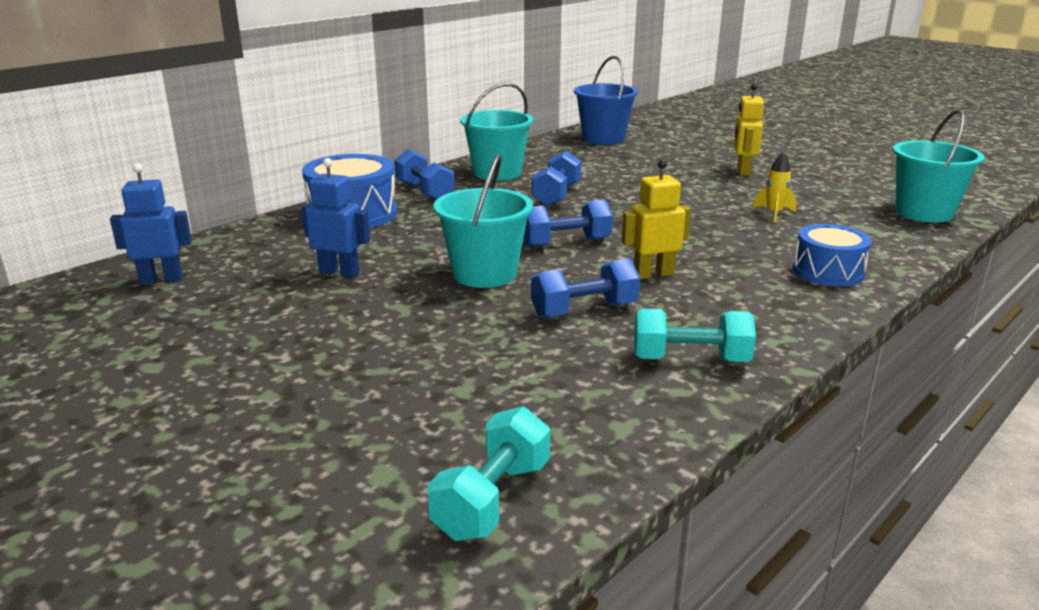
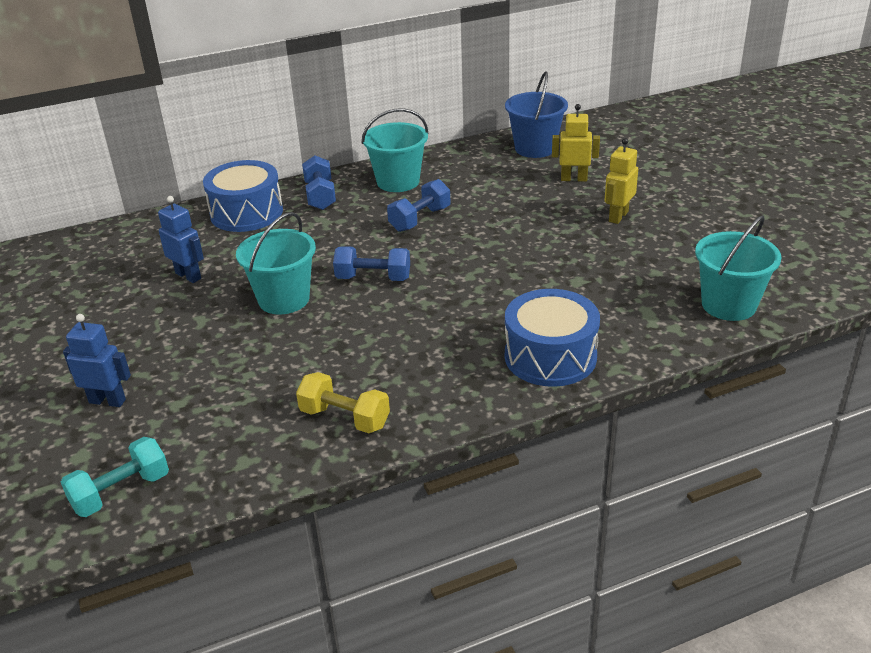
camera: 25 degrees right, 10 degrees up
blue robot [110,163,192,284] -> blue robot moved to [63,314,131,407]
blue dumbbell [531,258,640,318] -> none
yellow robot [621,159,691,279] -> yellow robot moved to [552,104,600,182]
turquoise dumbbell [634,309,756,362] -> yellow dumbbell [296,372,390,433]
yellow rocket [752,152,796,223] -> none
blue drum [793,224,872,286] -> blue drum [505,289,600,387], size x1.52

